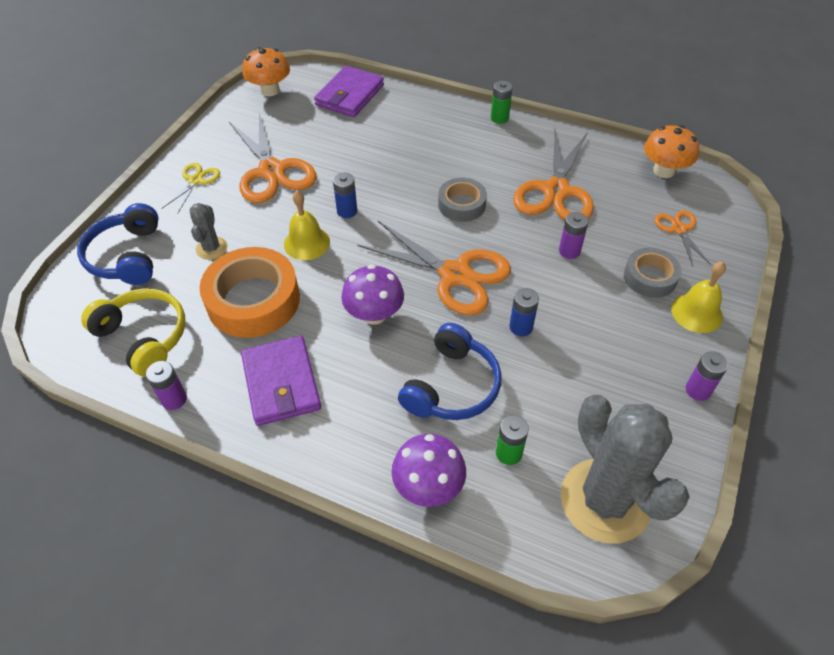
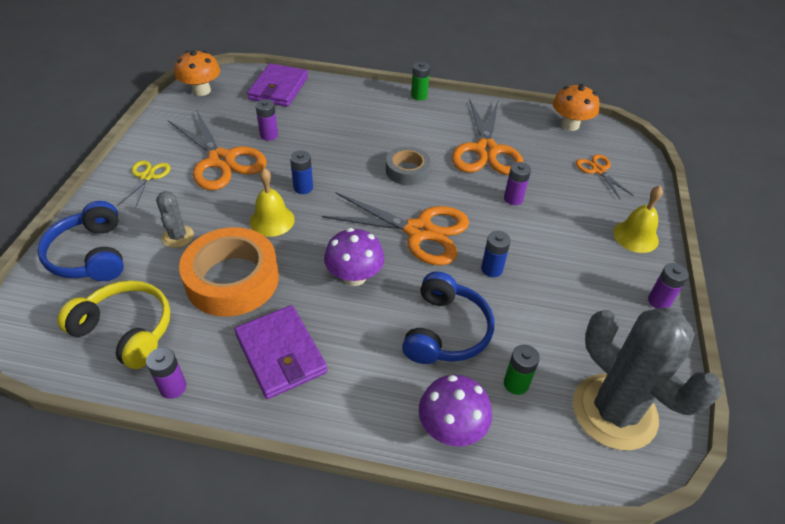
camera: 15 degrees left, 5 degrees down
grey tape [624,247,682,298] -> none
none -> purple battery [255,99,278,141]

